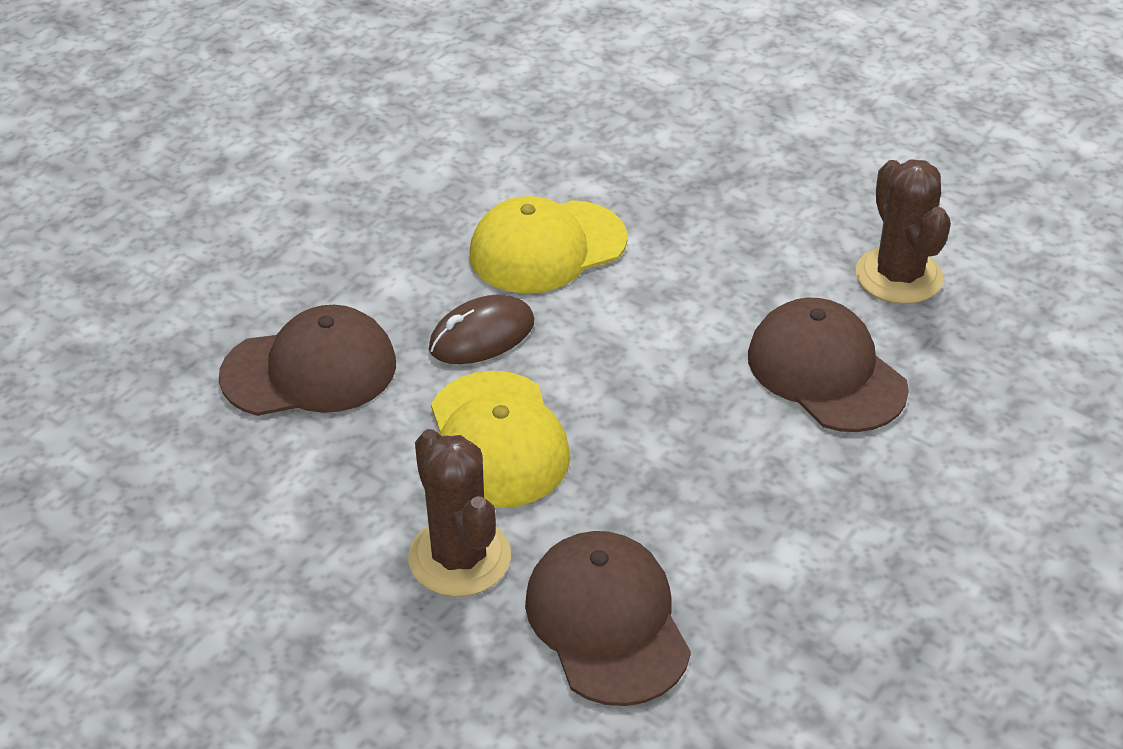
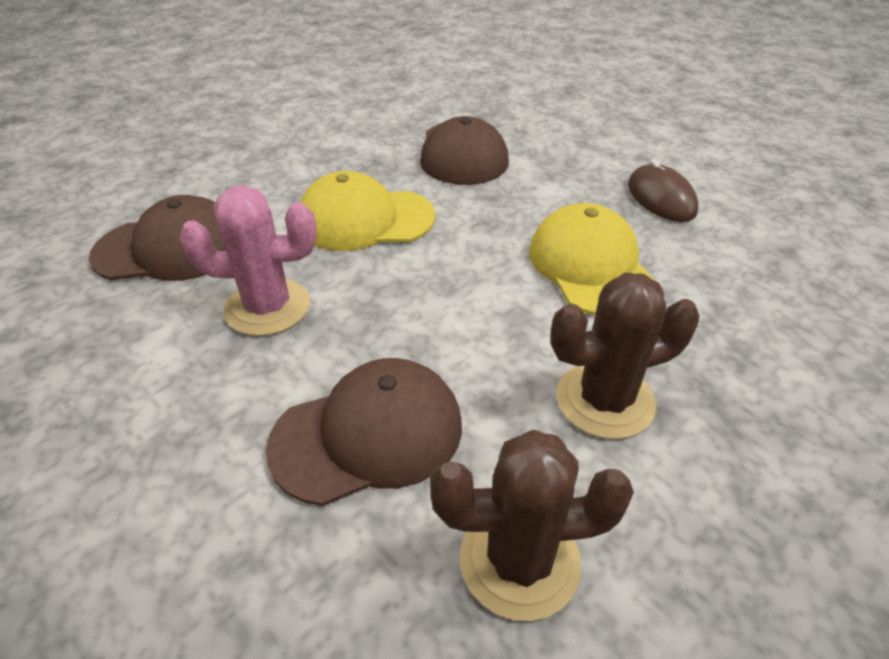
camera: 100 degrees right, 0 degrees up
brown cactus [408,429,511,597] -> brown cactus moved to [550,272,700,439]
brown mouse [429,295,534,364] -> brown mouse moved to [628,159,698,222]
none -> pink cactus [179,185,317,336]

